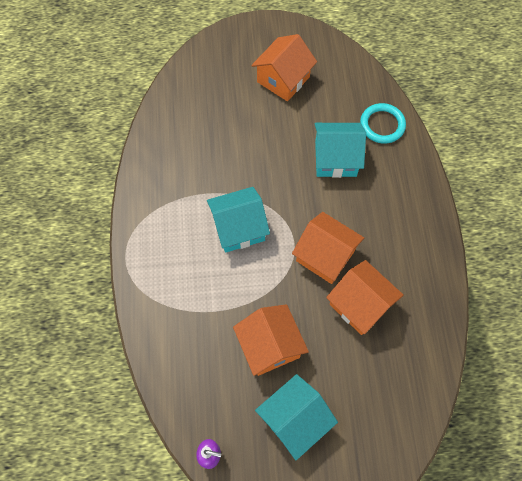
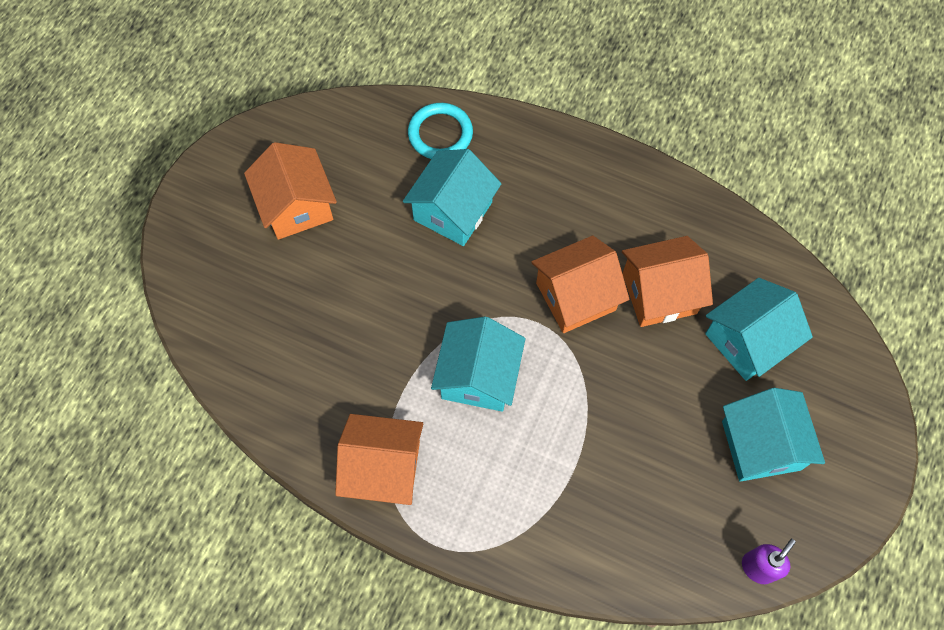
camera: 60 degrees left, 0 degrees up
orange house [233,304,309,376] -> orange house moved to [335,414,423,505]
none -> turquoise house [705,278,813,381]

